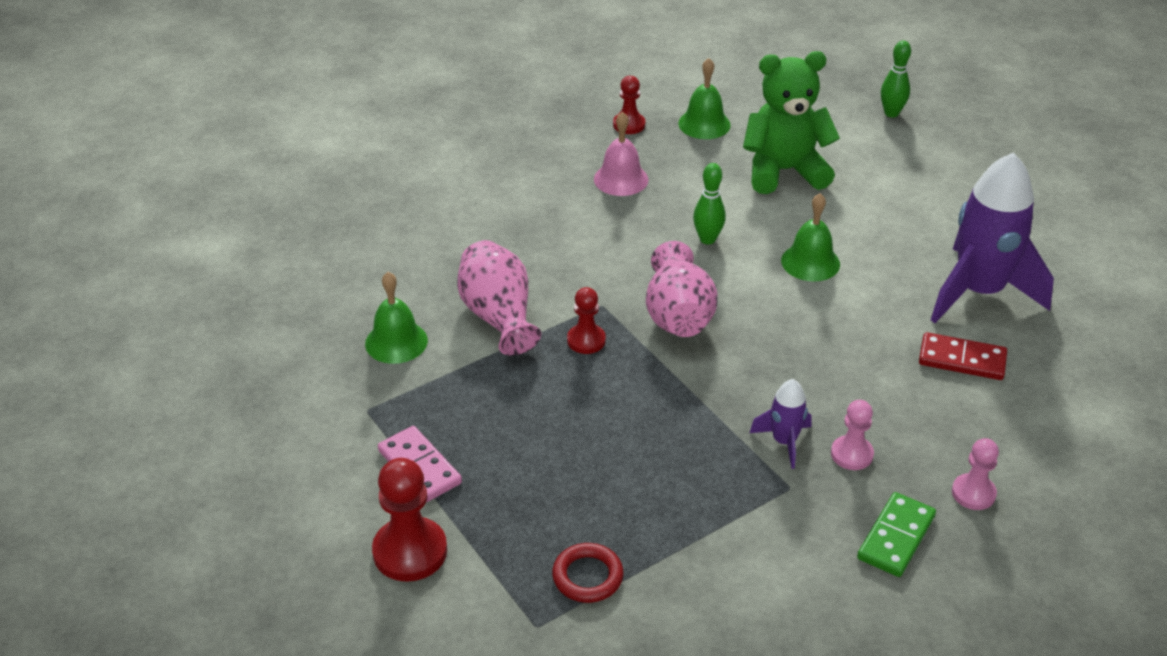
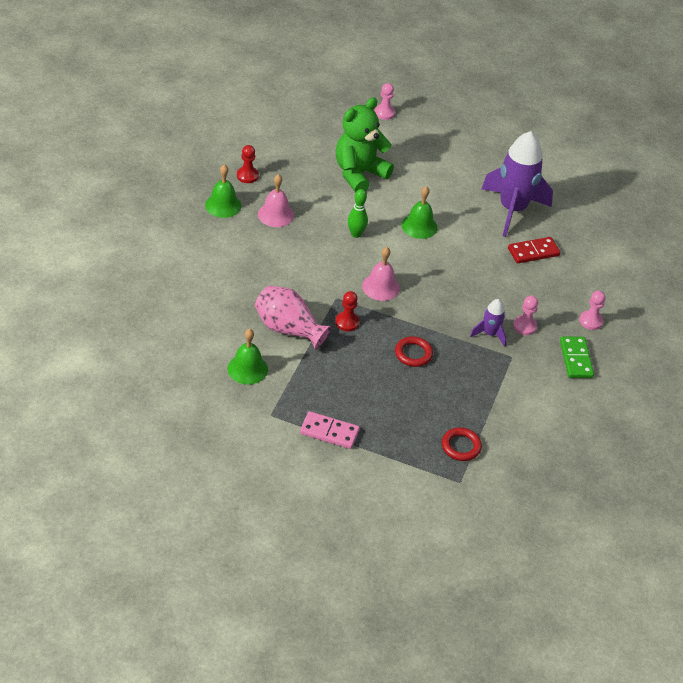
camera: 40 degrees left, 5 degrees up
red pawn [372,458,447,582] -> none
pink vase [646,241,718,337] -> pink bell [362,247,400,301]
green bell [678,58,731,139] -> green bell moved to [205,164,242,218]
green bowling pin [881,41,911,118] -> pink pawn [375,83,395,120]
none -> red ring [395,336,433,367]

